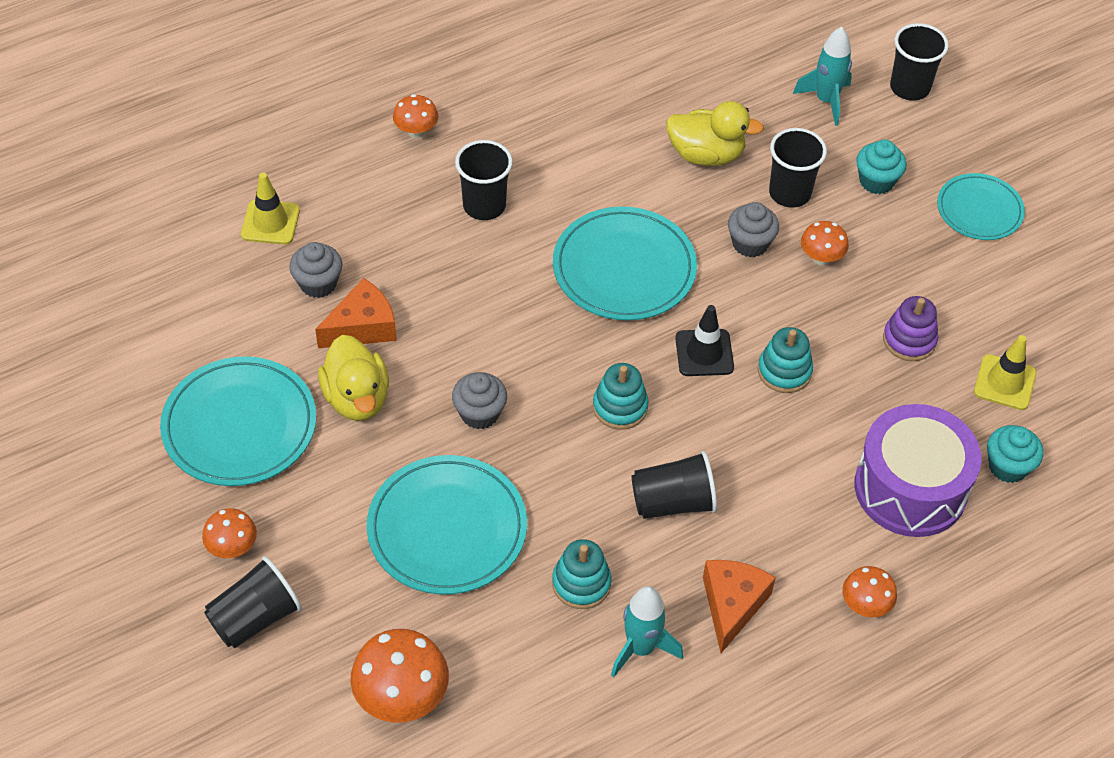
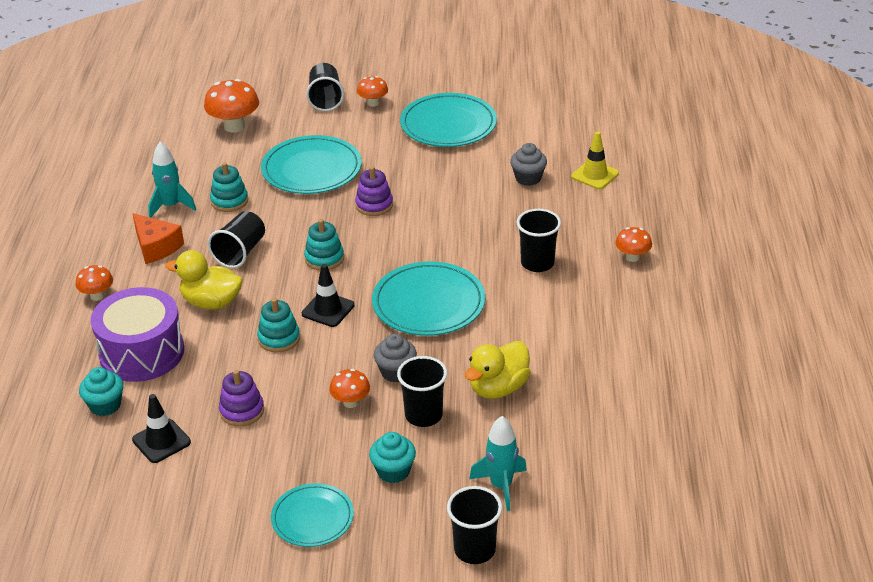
camera: 125 degrees right, 15 degrees down
orange cheese [315,278,397,348] -> none
yellow duck [318,335,389,421] -> yellow duck moved to [166,250,243,309]
grey cupcake [452,372,507,429] -> purple stacking toy [355,166,393,216]
yellow traffic cone [974,335,1037,410] -> black traffic cone [132,394,191,463]

